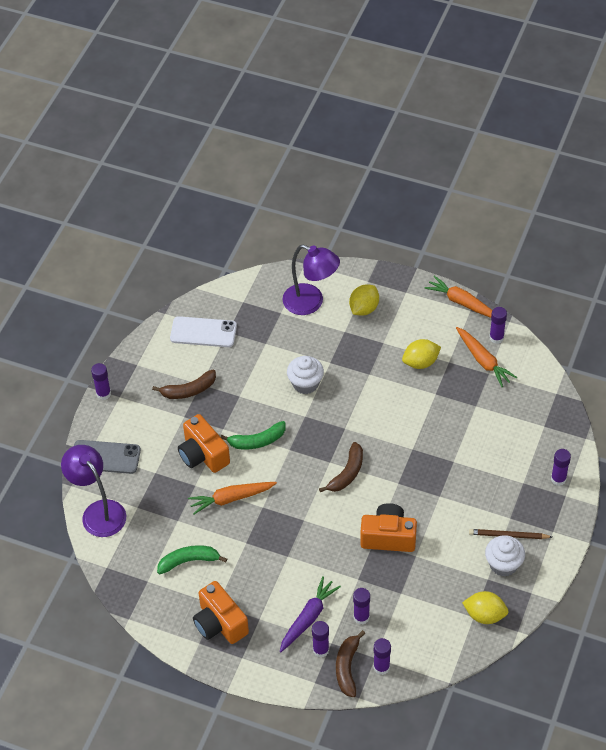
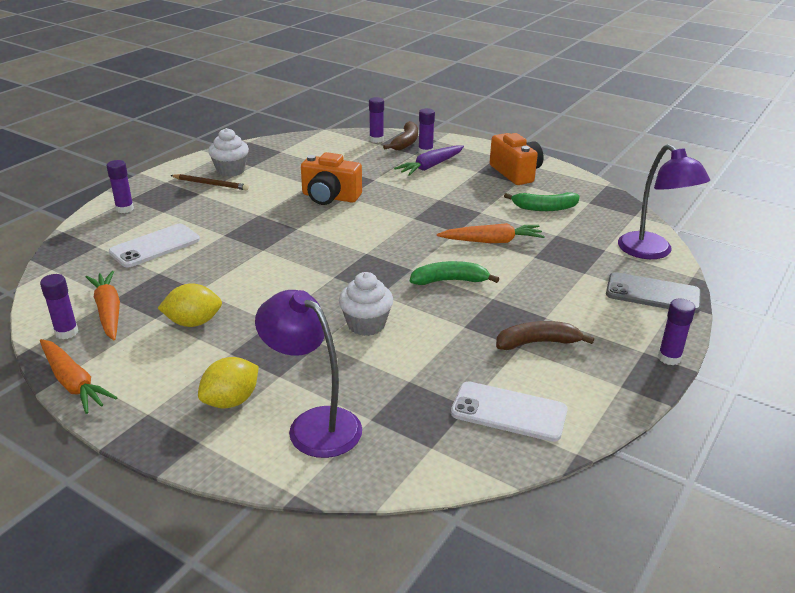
camera: 170 degrees left, 20 degrees down
orange camera [178,414,230,473] -> none
brown banana [319,442,363,492] -> none
purple glue stick [353,588,370,625] -> none
yellow lemon [462,591,509,624] -> none
none -> white phone [109,224,200,267]

